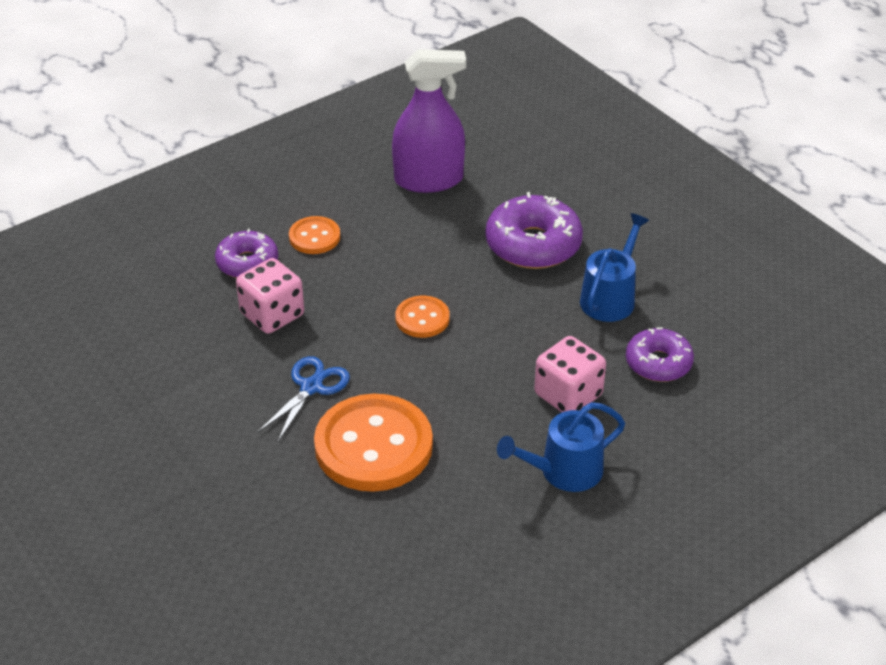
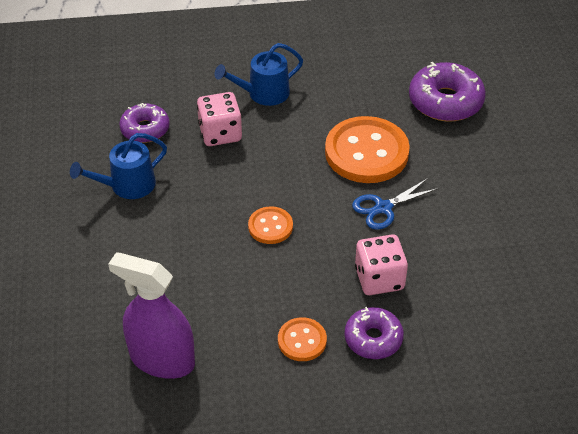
camera: 150 degrees left, 5 degrees up
purple donut [486,192,583,269] -> purple donut moved to [409,62,486,122]
blue watering can [497,402,625,492] -> blue watering can turned 150 degrees clockwise [215,43,303,106]

